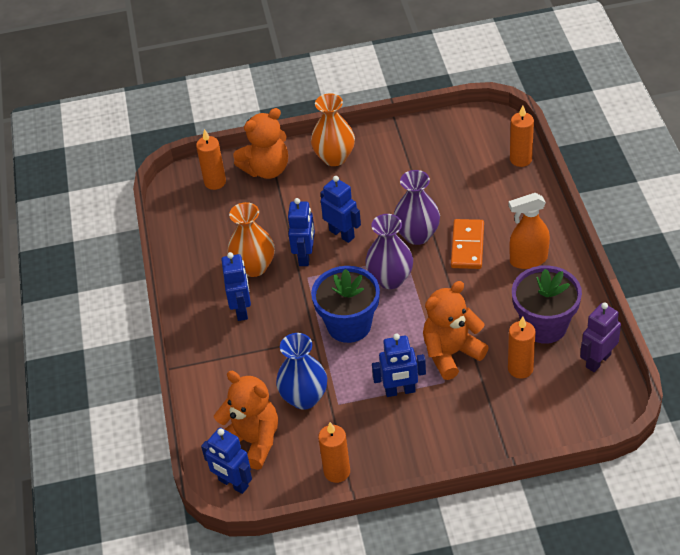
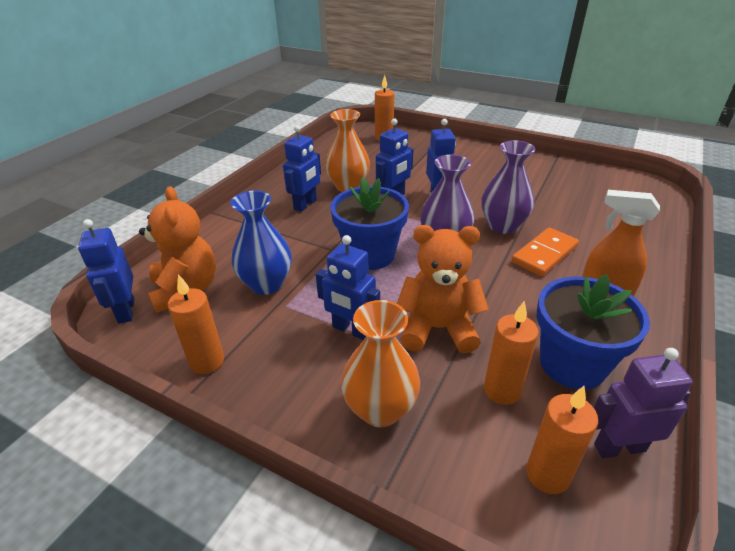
camera: 35 degrees right, 10 degrees down
orange teddy bear [233,108,288,179] -> none
orange vase [311,93,355,166] -> orange vase moved to [341,300,420,427]
orange candle [510,105,534,167] -> orange candle moved to [526,386,598,494]
purple flower pot [512,266,582,344] -> blue flower pot [537,275,650,390]

